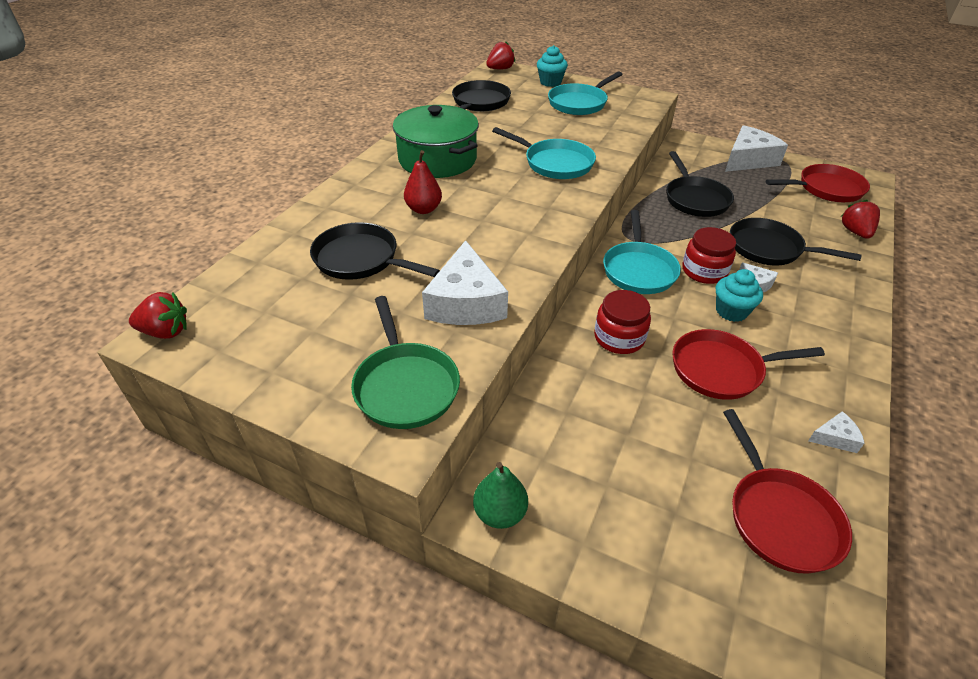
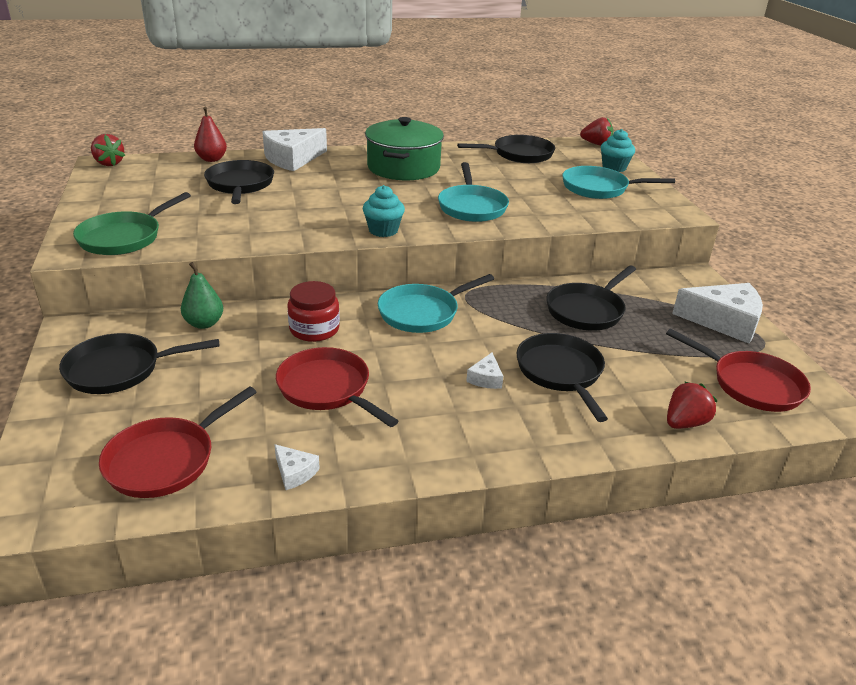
camera: 50 degrees right, 10 degrees down
red pear [404,150,442,214] -> red pear moved to [194,107,227,162]
white cheese [422,240,508,325] -> white cheese moved to [262,128,327,171]
green pear [473,462,528,529] -> green pear moved to [181,262,223,329]
red jar [682,227,736,284] -> none
turquoise cupcake [716,269,763,322] -> turquoise cupcake moved to [363,185,405,237]
none -> black pan [59,333,220,394]

